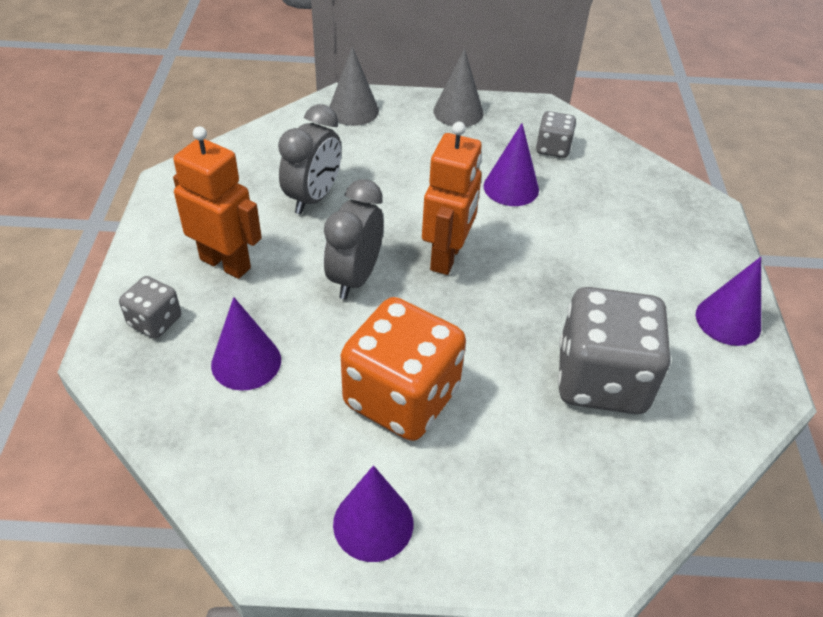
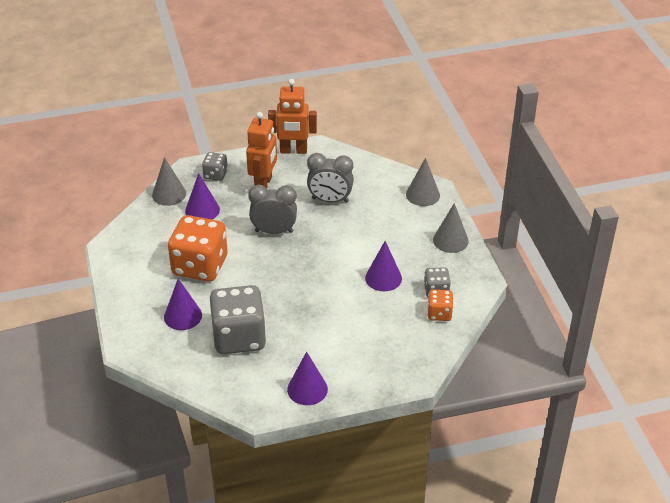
camera: 75 degrees right, 5 degrees down
purple cone [333,465,413,562] -> purple cone moved to [164,279,202,330]
orange robot [422,122,482,275] -> orange robot moved to [268,79,317,154]
none -> grey cone [152,157,186,206]
none -> orange dice [427,289,453,321]

